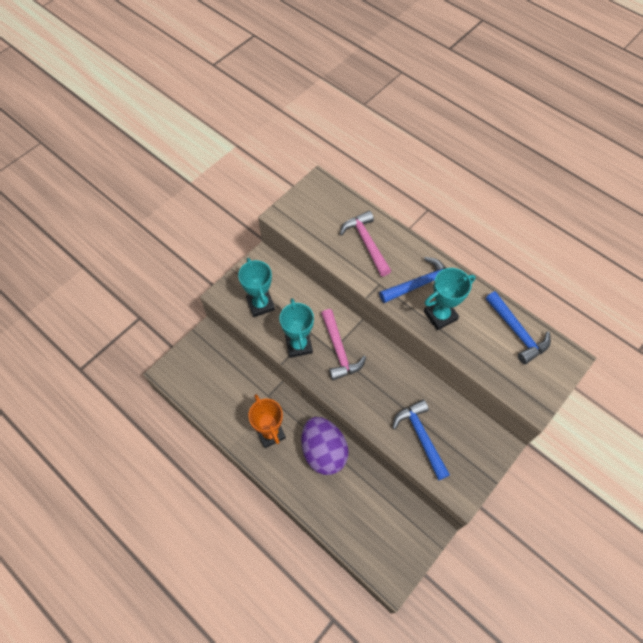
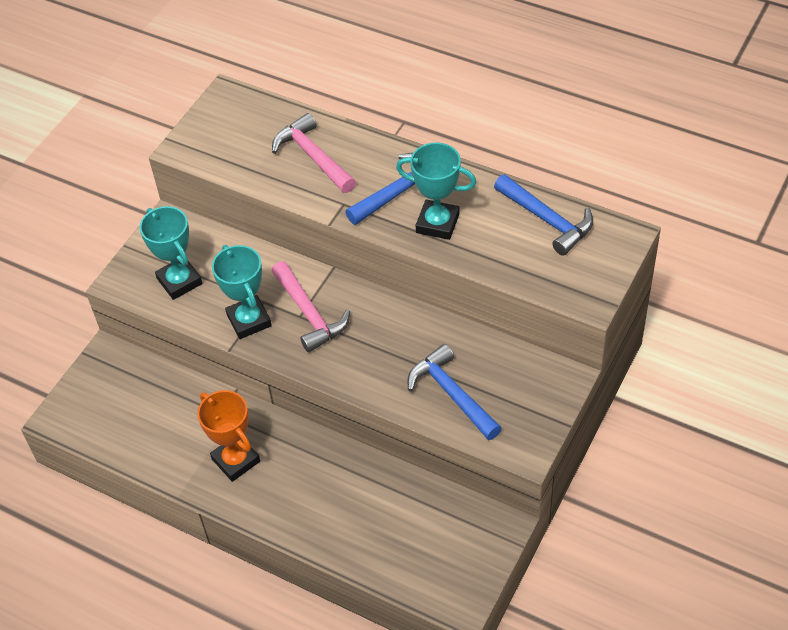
camera: 10 degrees left, 10 degrees down
purple egg [301,417,349,475] -> none
turquoise trophy [424,268,476,330] -> turquoise trophy turned 60 degrees clockwise [396,143,477,240]

